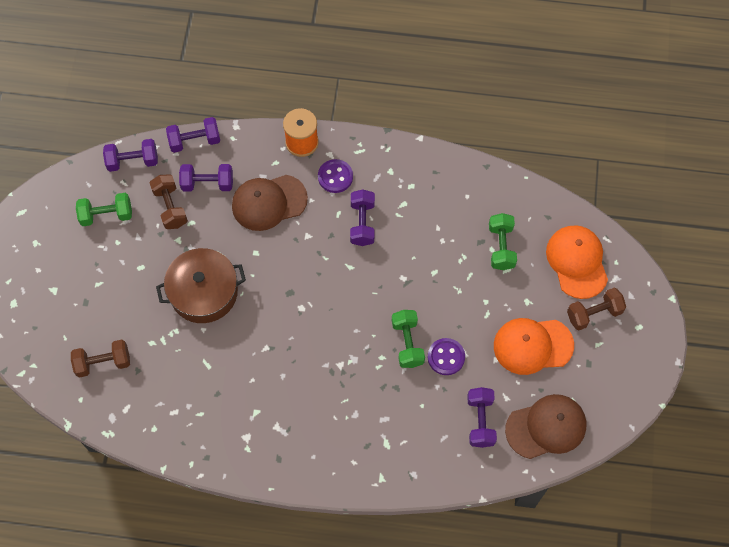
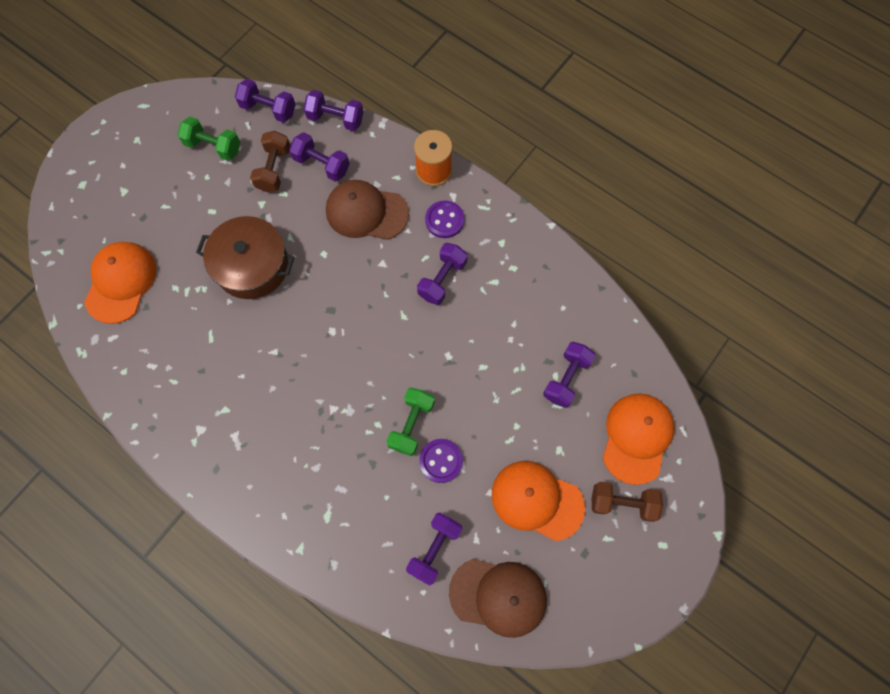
camera: 30 degrees right, 5 degrees up
brown dumbbell [71,340,130,378] -> orange cap [84,242,156,324]
green dumbbell [489,213,517,270] -> purple dumbbell [543,342,596,408]

